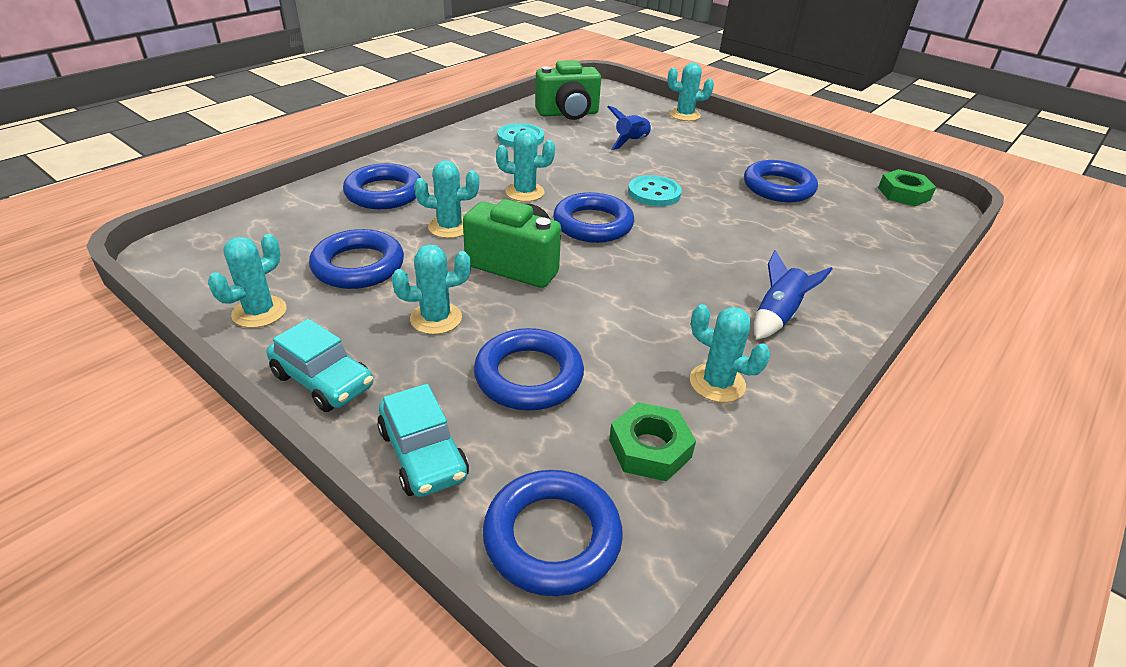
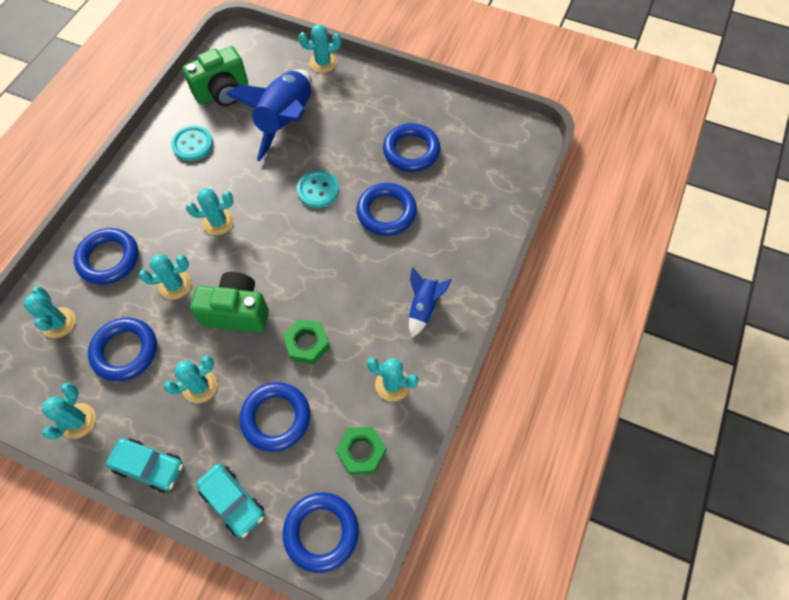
camera: 15 degrees left, 25 degrees up
blue ring [553,192,634,243] -> blue ring moved to [356,183,417,236]
blue rocket [608,106,652,150] -> blue rocket [226,70,312,161], size x2.01
green nut [878,169,936,206] -> green nut moved to [283,319,330,364]
none -> turquoise cactus [23,286,76,338]

